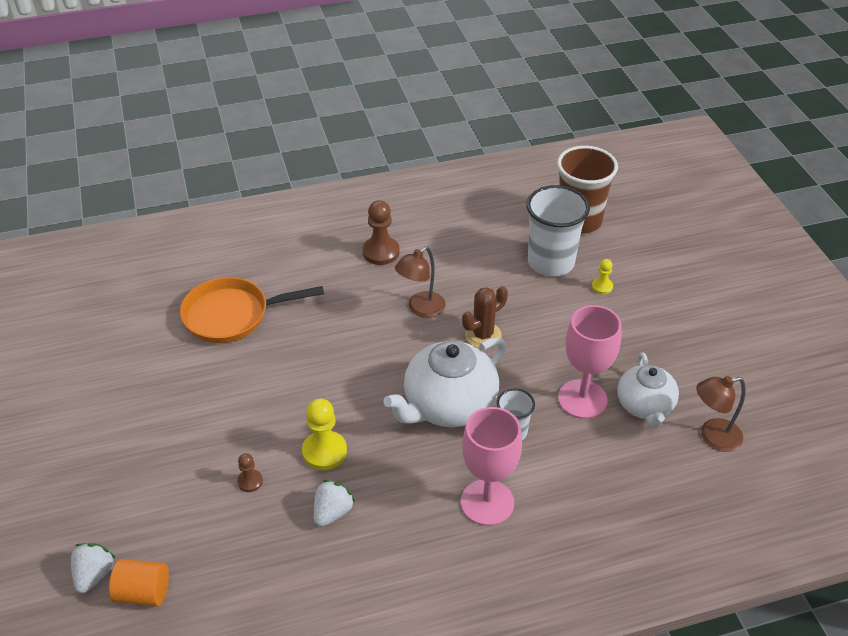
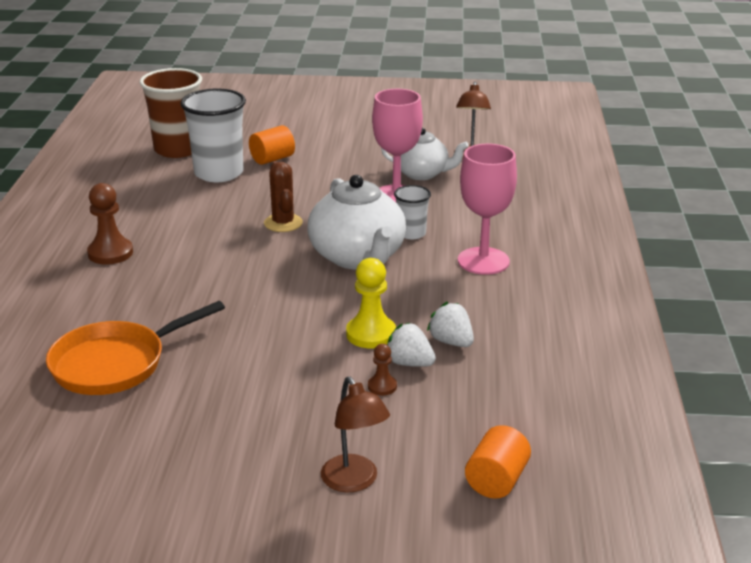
camera: 70 degrees left, 15 degrees down
white strawberry [71,543,115,593] -> white strawberry moved to [387,323,436,367]
orange pan [180,277,324,343] -> orange pan turned 45 degrees clockwise [46,301,225,395]
brown lamp [395,246,446,318] -> brown lamp moved to [321,376,390,492]
yellow pawn [592,259,613,294] -> orange cylinder [249,125,295,165]

